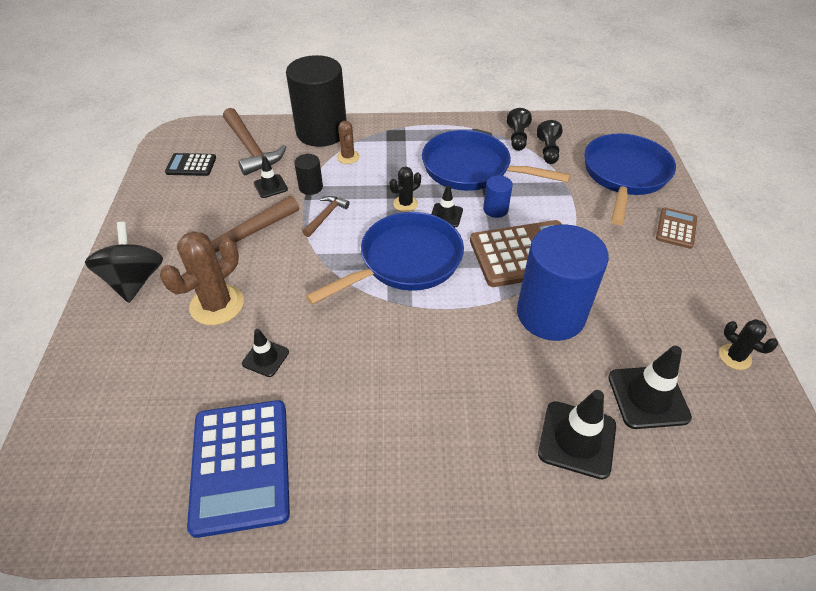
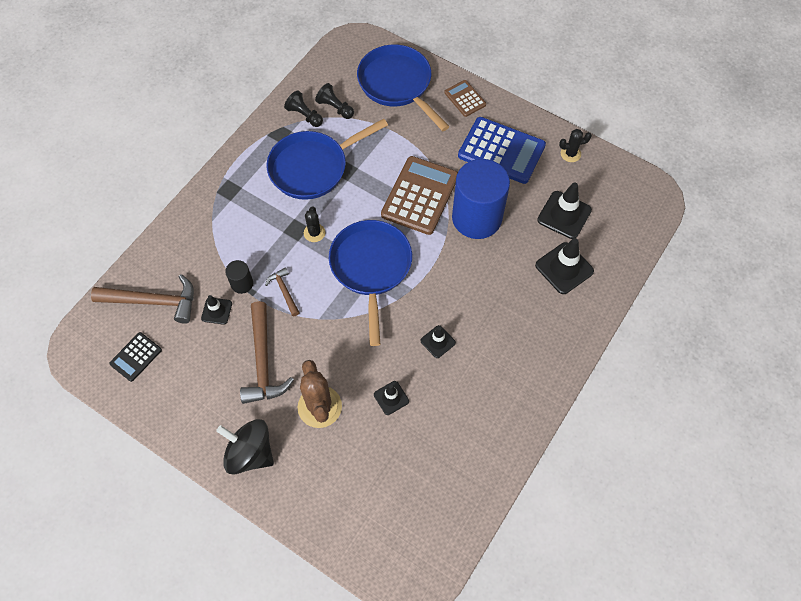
camera: 55 degrees left, 15 degrees up
blue calculator [187,400,290,538] -> blue calculator moved to [458,117,546,184]
black cylinder [286,55,347,147] -> none
brown cactus [337,121,360,164] -> none
black traffic cone [431,185,463,227] -> black traffic cone moved to [420,325,456,358]
blue cylinder [483,175,513,218] -> none

